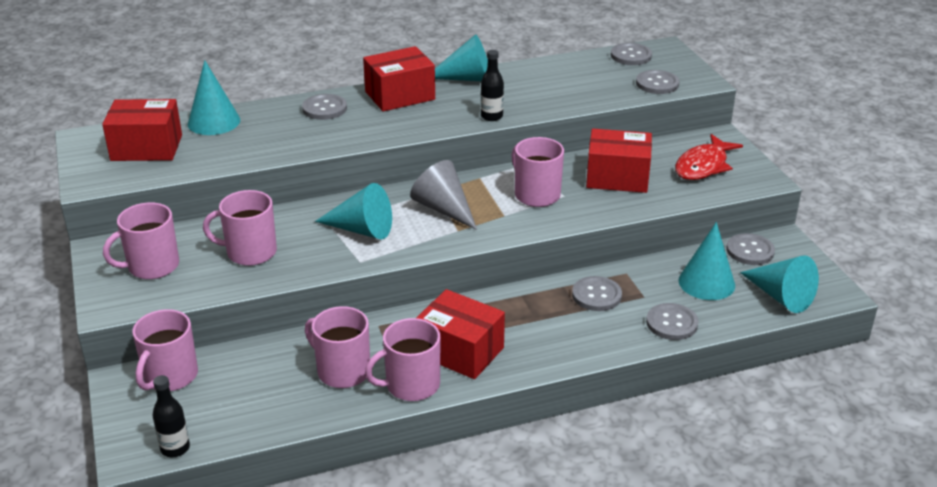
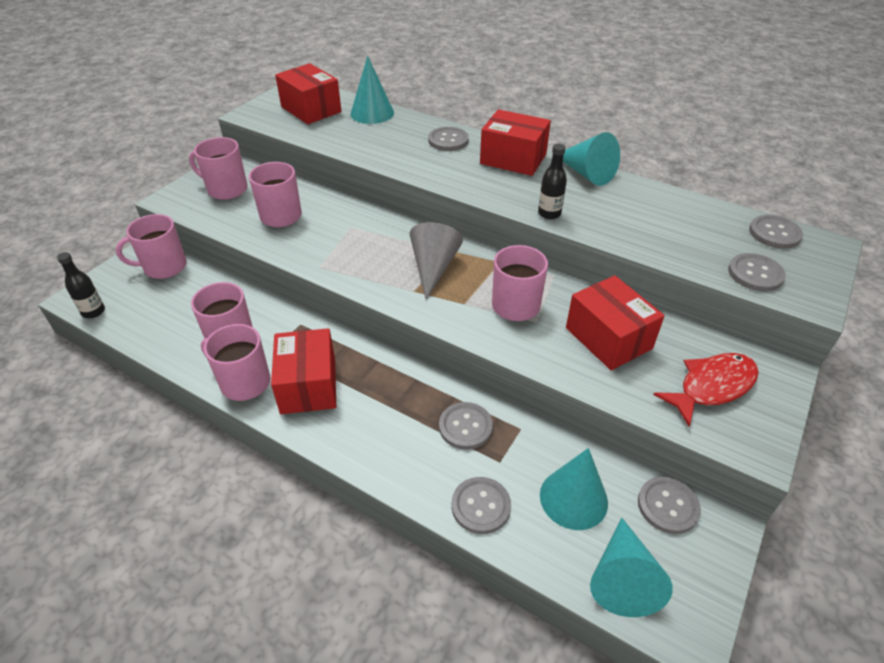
camera: 50 degrees right, 10 degrees up
turquoise cone [315,183,392,240] -> none
red fish [675,134,743,180] -> red fish turned 150 degrees clockwise [653,353,759,427]

